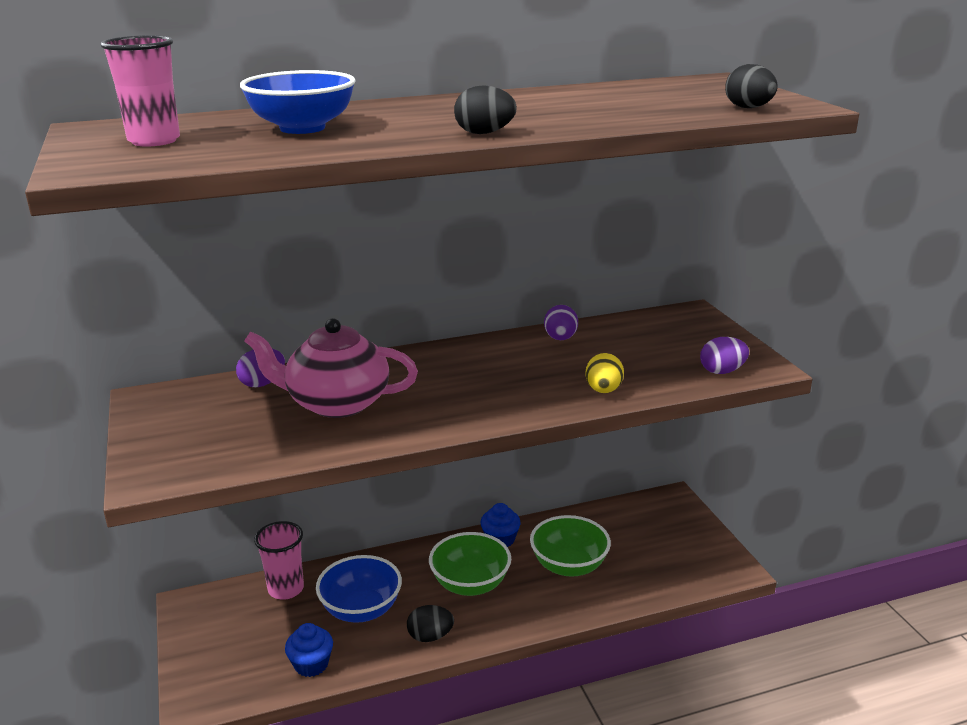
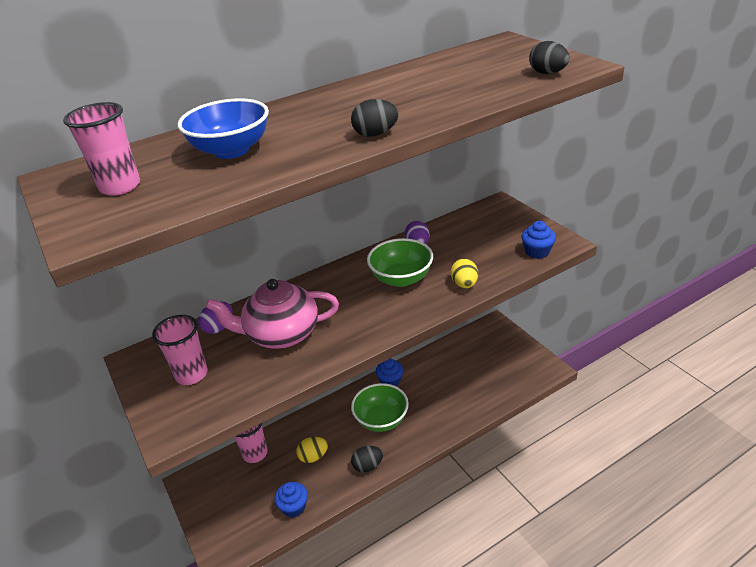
camera: 10 degrees left, 10 degrees up
blue bowl [316,555,402,623] -> yellow egg [296,437,328,463]
green bowl [530,515,611,577] -> green bowl moved to [367,238,433,287]
purple egg [700,337,749,374] -> blue cupcake [521,221,556,259]
none -> pink cup [152,315,208,385]

